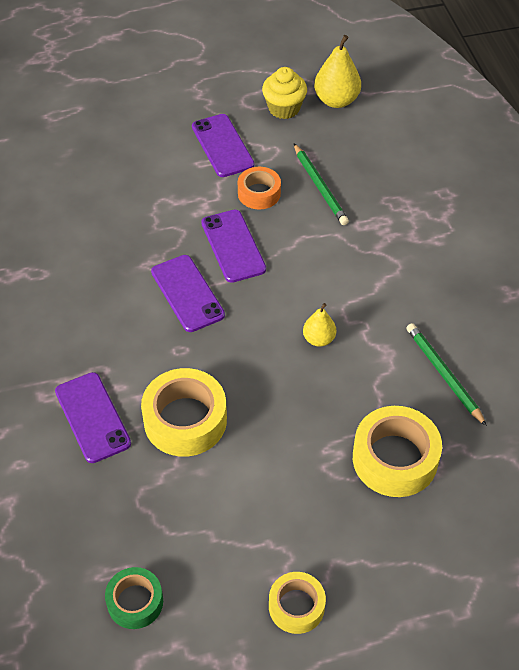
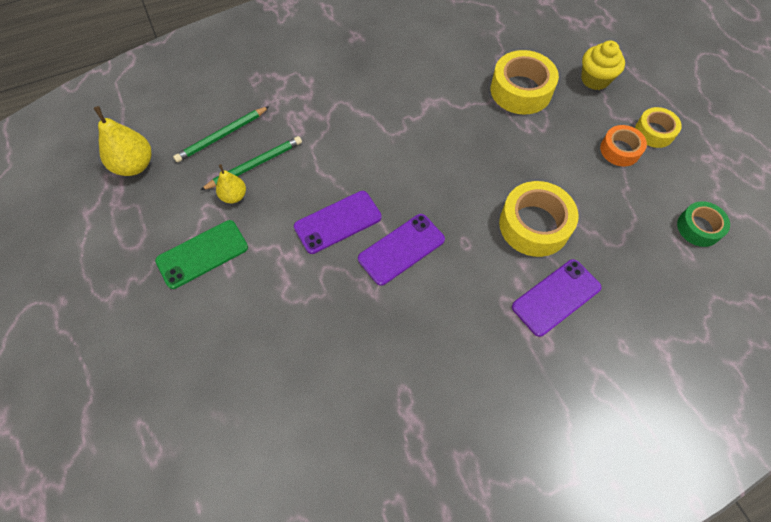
camera: 100 degrees left, 10 degrees up
purple phone [192,114,254,177] -> green phone [155,220,248,289]
orange tape [238,167,281,209] -> orange tape moved to [600,125,647,166]
yellow cupcake [262,67,307,119] -> yellow cupcake moved to [581,41,625,90]
yellow pear [303,303,336,347] -> yellow pear moved to [216,164,246,203]
green pencil [406,323,487,426] -> green pencil moved to [173,106,270,162]

